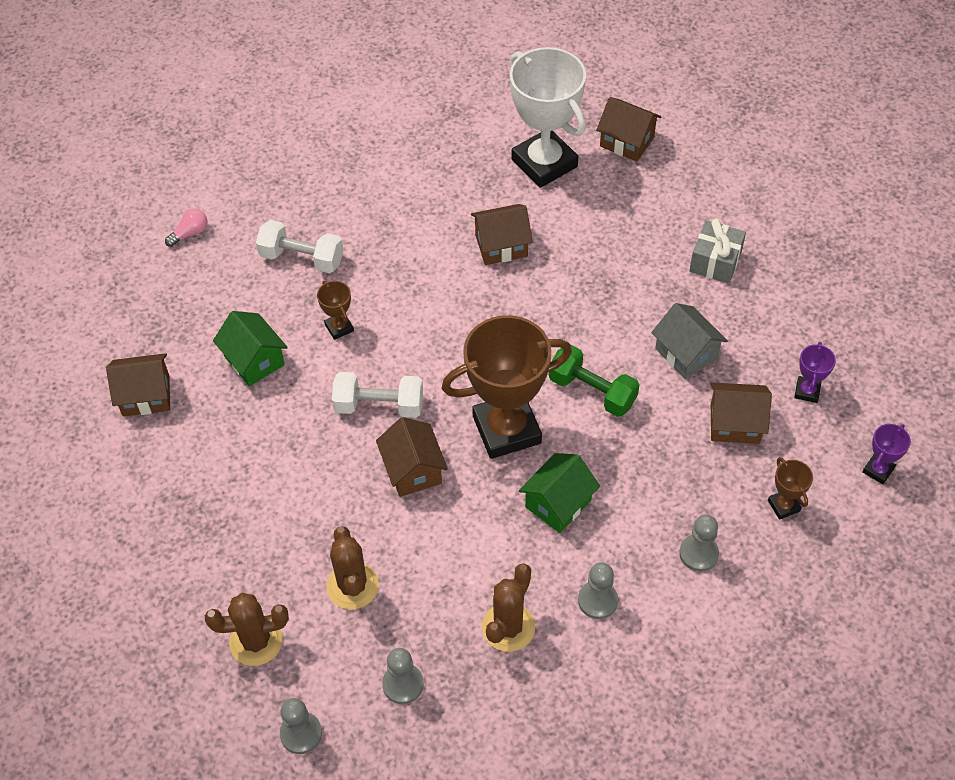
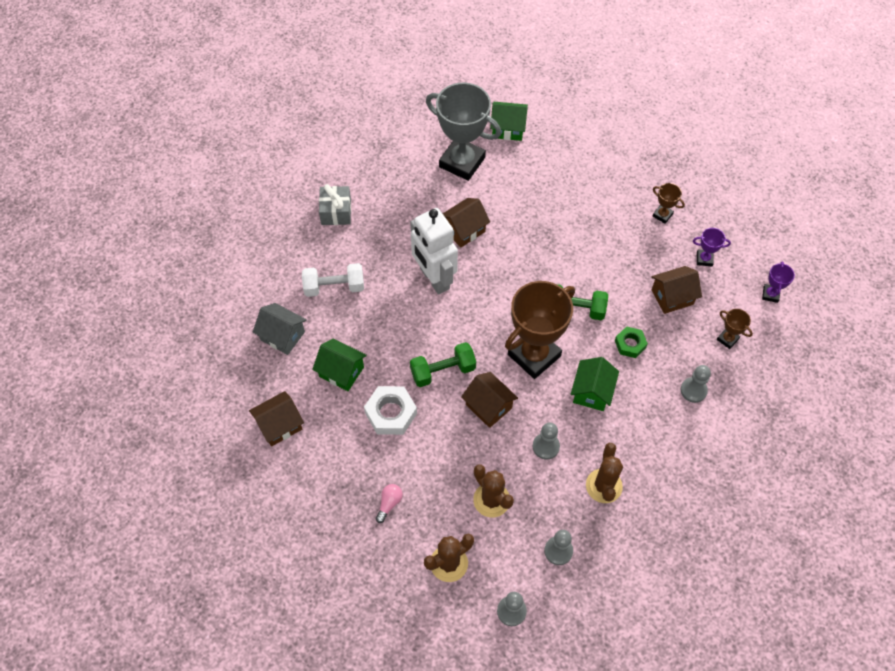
camera: 25 degrees left, 5 degrees up
pink light bulb [165,209,207,247] -> pink light bulb moved to [376,484,403,523]
brown trophy [317,281,354,340] -> brown trophy moved to [653,183,685,224]
white dumbbell [332,372,423,418] -> green dumbbell [410,342,476,387]
white trophy [510,47,586,188] -> grey trophy [426,83,501,181]
grey pawn [578,562,618,619] -> grey pawn moved to [533,422,560,459]
brown house [596,97,662,162] -> green house [490,102,528,141]
grey house [651,303,728,379] -> grey house moved to [253,303,307,355]
grey gift [689,219,746,284] -> grey gift moved to [319,184,351,225]
purple trophy [794,342,836,403] -> purple trophy turned 75 degrees counterclockwise [693,228,731,266]
none -> white nut [364,386,417,435]
none -> white robot [410,208,458,295]
none -> green nut [615,326,648,358]

